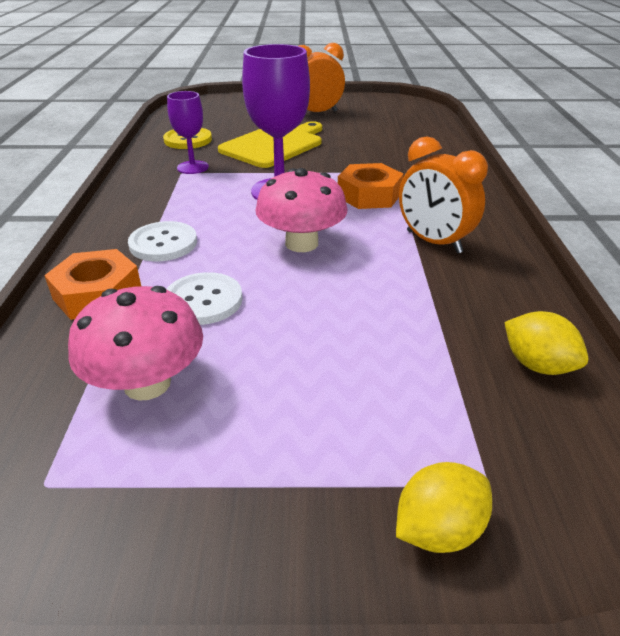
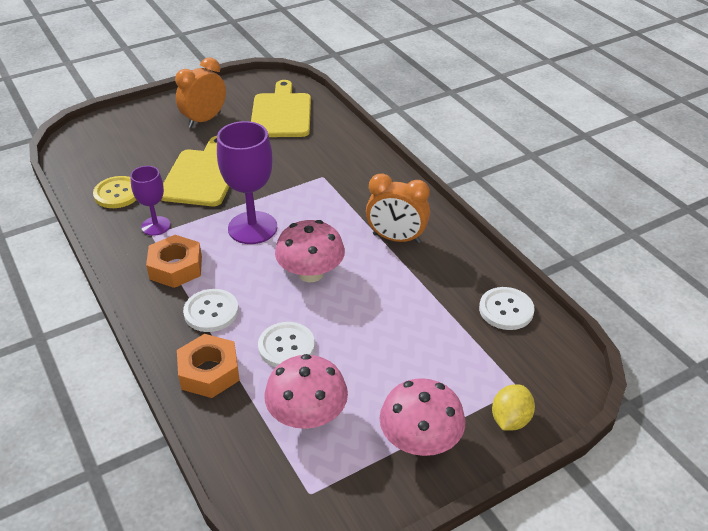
camera: 30 degrees left, 5 degrees up
orange nut [338,163,403,209] -> orange nut moved to [146,235,202,288]
yellow lemon [504,311,589,375] -> white button [479,287,535,330]
none -> yellow cutting board [251,80,311,137]
none -> pink mushroom [380,378,466,456]

